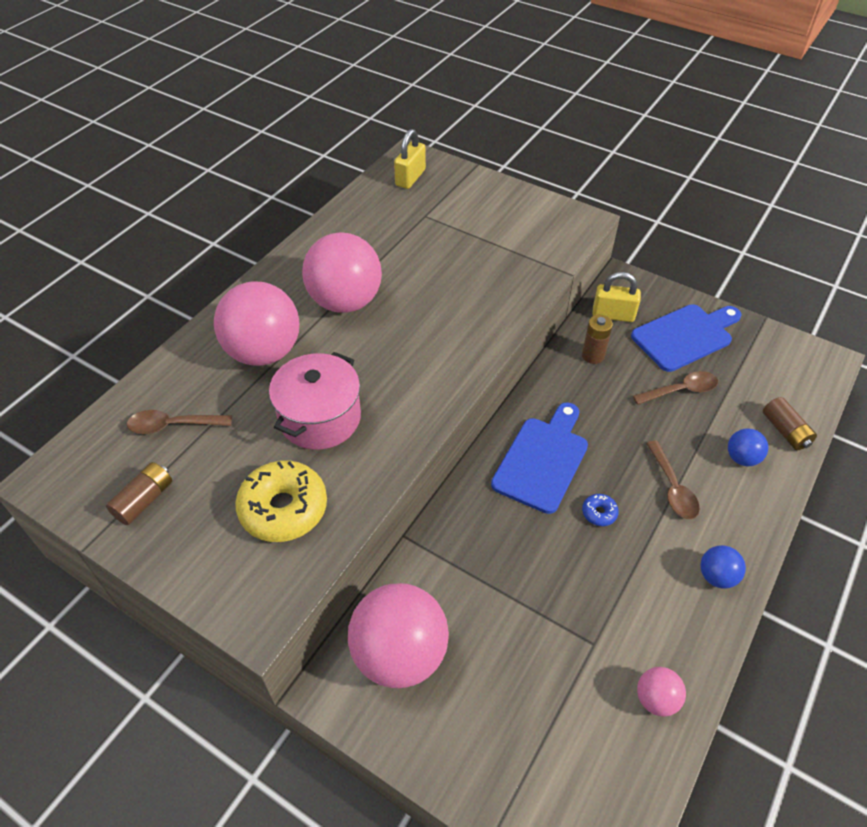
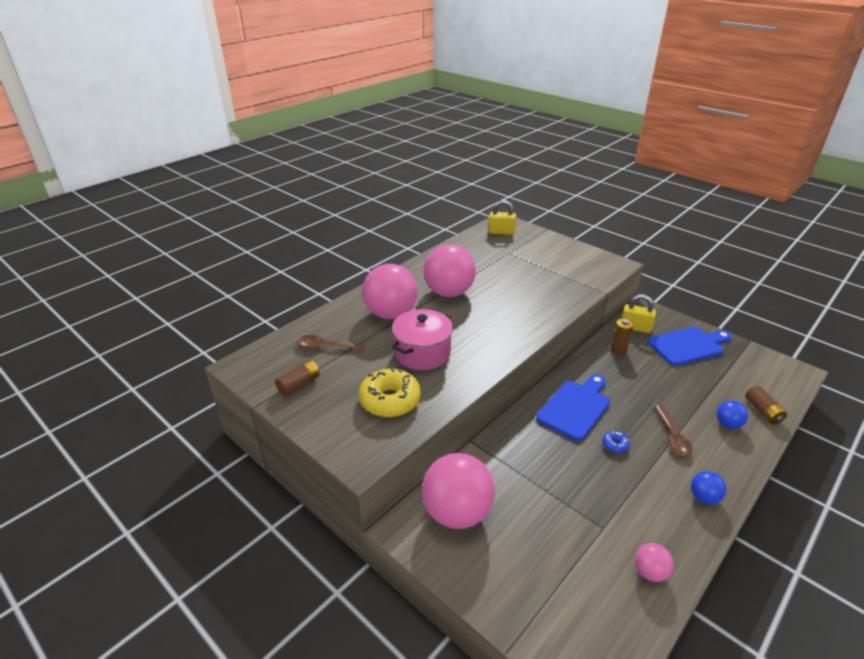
camera: 10 degrees right, 15 degrees down
yellow padlock [394,129,426,189] -> yellow padlock turned 60 degrees clockwise [488,200,516,235]
brown spoon [633,371,718,405] -> none

